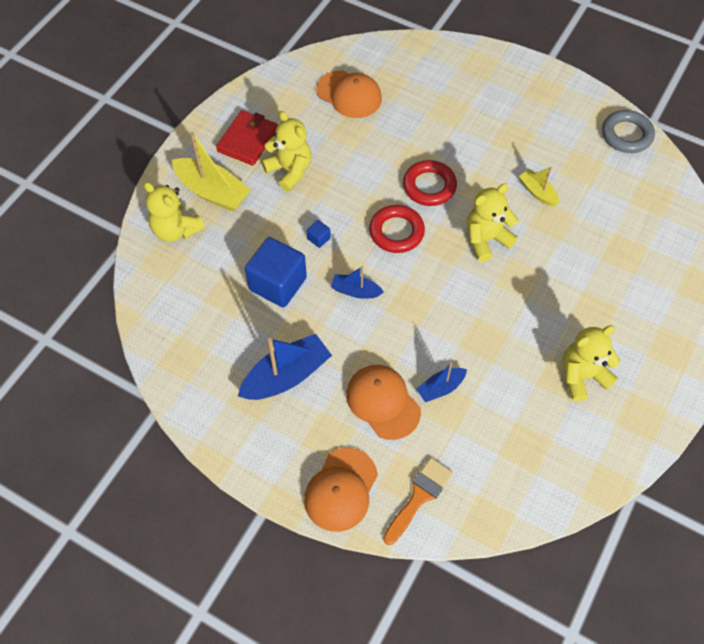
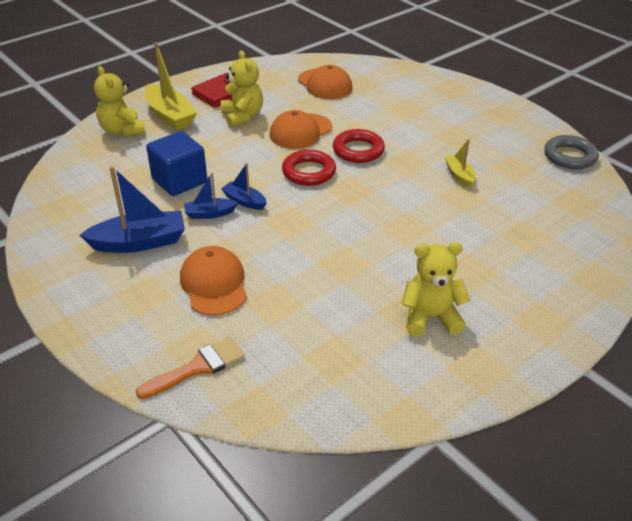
camera: 20 degrees right, 20 degrees down
orange cap [304,448,378,532] -> orange cap moved to [269,110,332,149]
blue cube [307,220,331,248] -> none
blue boat [416,362,467,402] -> blue boat moved to [184,173,238,219]
yellow teddy bear [467,183,518,262] -> none

